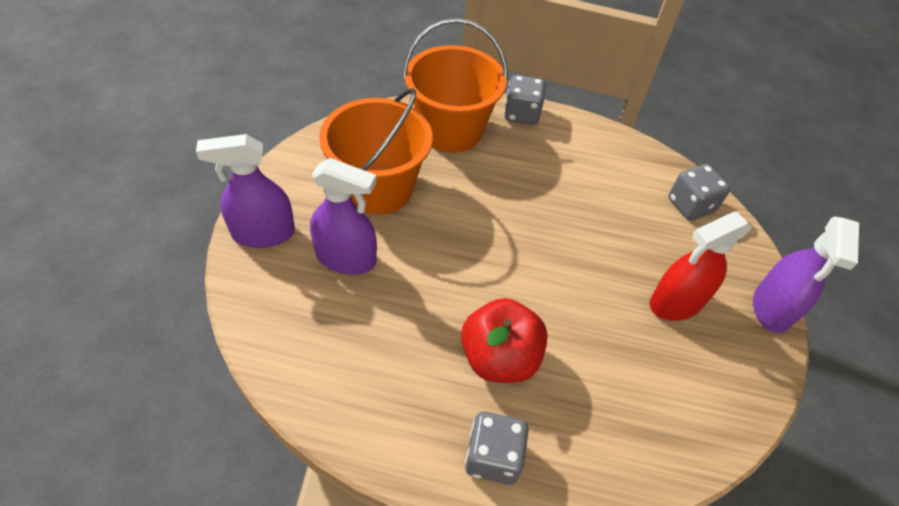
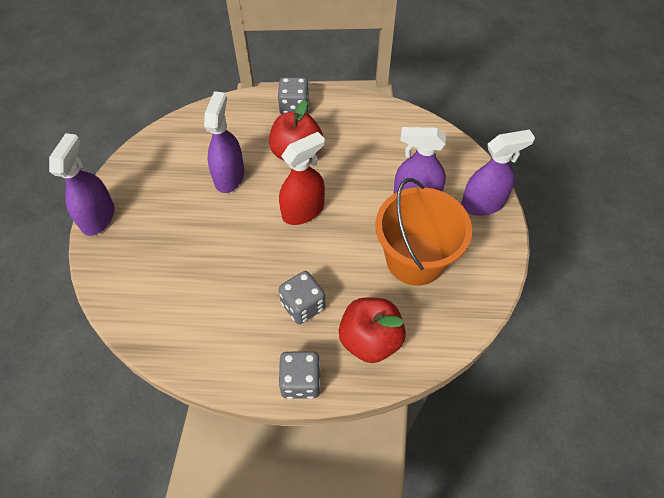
camera: 175 degrees right, 5 degrees up
orange bucket [403,19,508,153] -> red apple [339,297,406,363]
red spray bottle [650,212,752,321] -> red spray bottle moved to [279,132,325,225]
grey dice [669,164,731,221] -> grey dice moved to [278,271,325,324]
none -> purple spray bottle [204,91,244,193]

